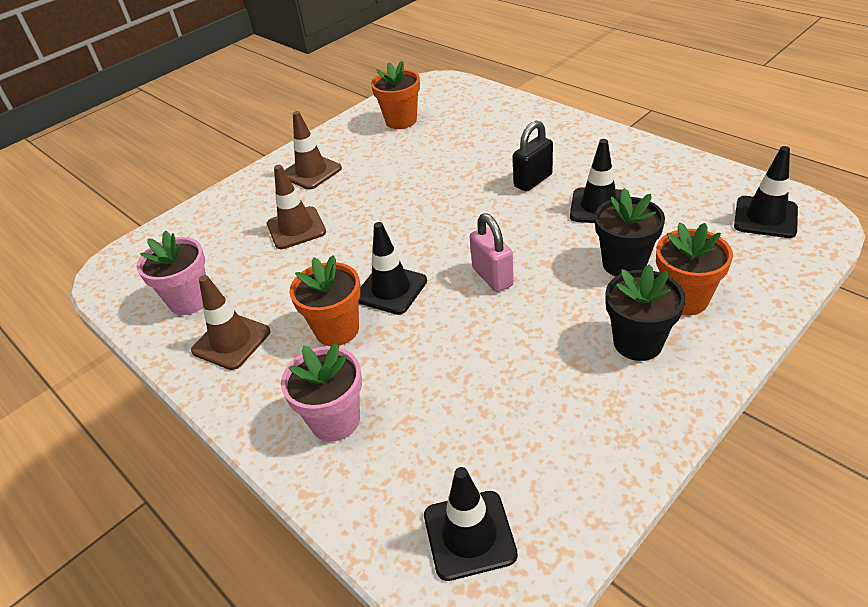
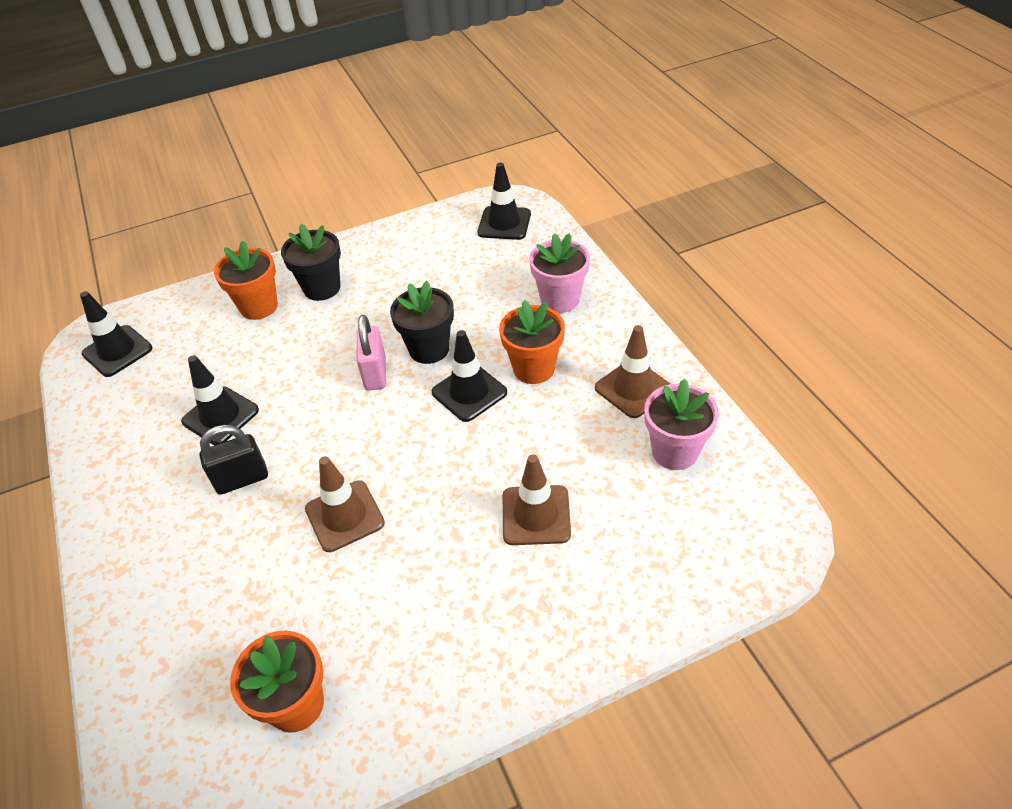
camera: 160 degrees left, 5 degrees up
brown traffic cone [284,111,342,190] -> brown traffic cone moved to [305,456,385,552]
black flower pot [595,188,665,276] -> black flower pot moved to [390,281,454,364]

